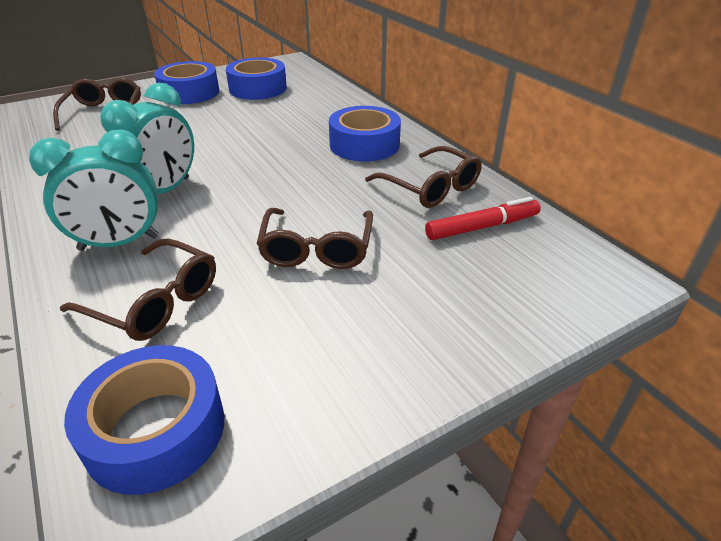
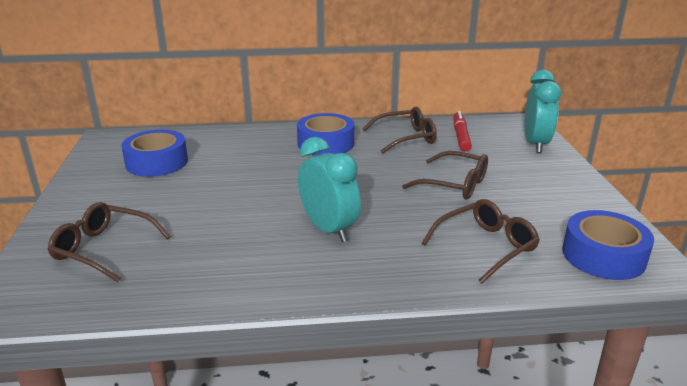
camera: 65 degrees left, 10 degrees down
turquoise clock [29,130,158,251] -> turquoise clock moved to [525,70,561,153]
blue tape [154,61,219,104] -> none

